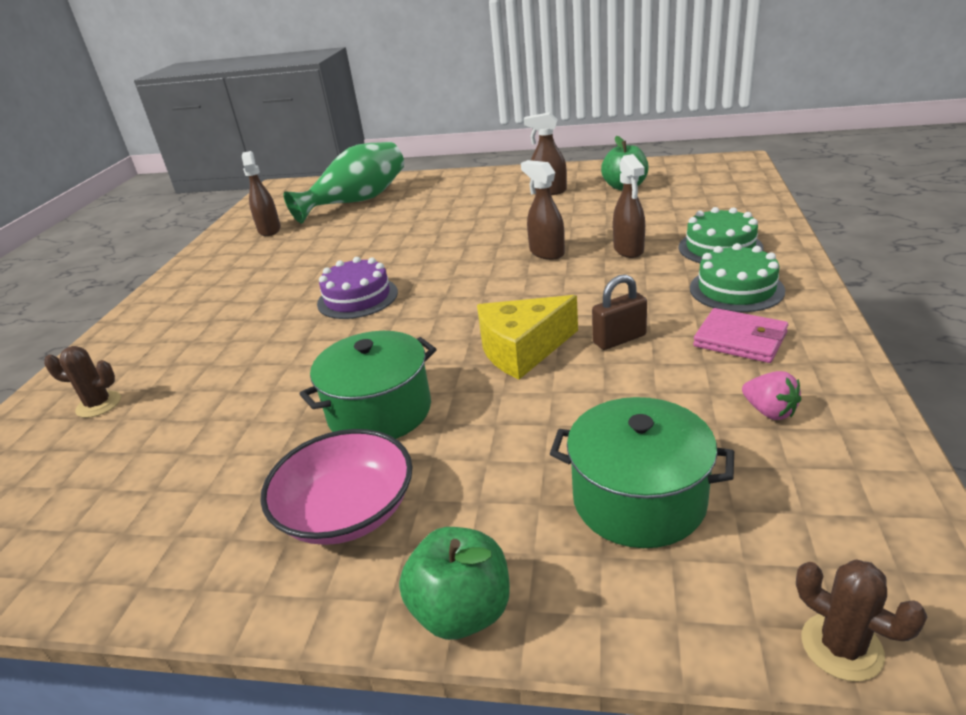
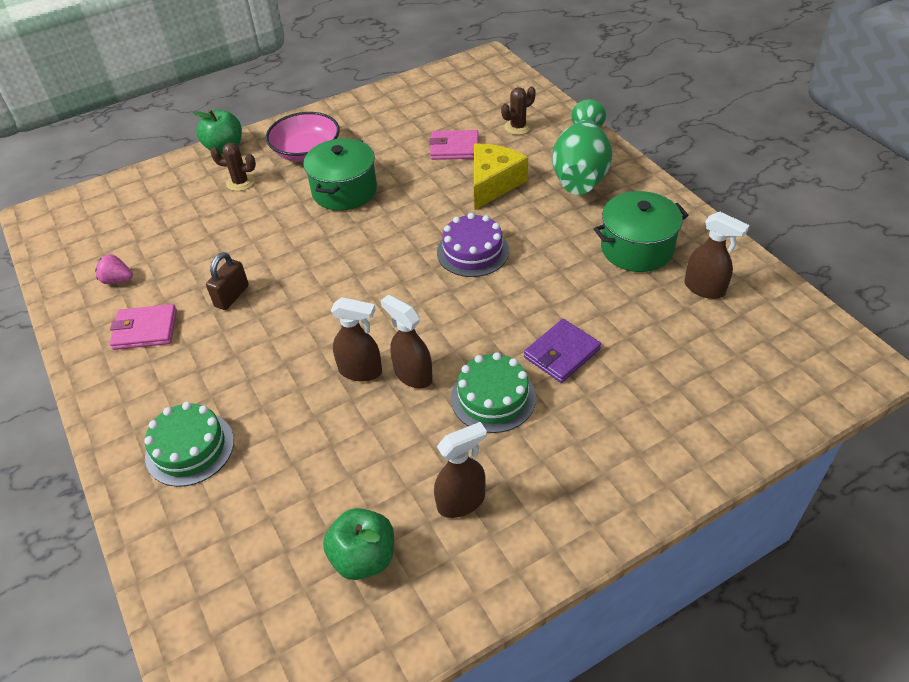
camera: 140 degrees right, 15 degrees up
green vase [283,142,404,223] -> green vase moved to [552,100,612,195]
yellow cheese [477,295,578,379] -> yellow cheese moved to [474,144,528,210]
green pot [550,397,734,548] -> green pot moved to [594,191,689,272]
brown spray bottle [613,154,645,258] -> brown spray bottle moved to [381,294,433,389]
green cake [690,243,785,312] -> green cake moved to [451,352,536,433]
brown cactus [796,559,927,682] -> brown cactus moved to [210,143,256,191]
none -> pink wallet [429,130,479,160]
none -> purple wallet [524,319,601,383]

